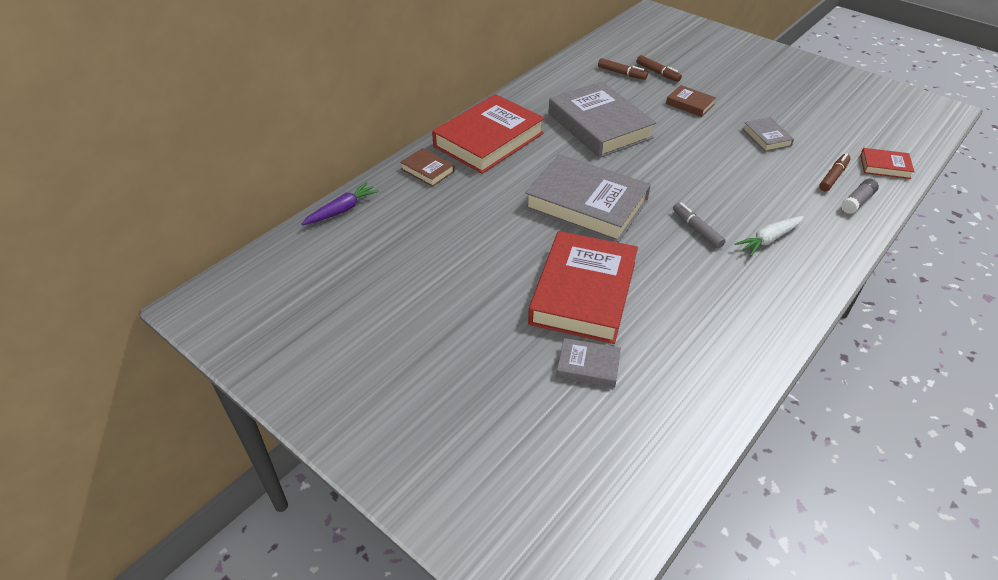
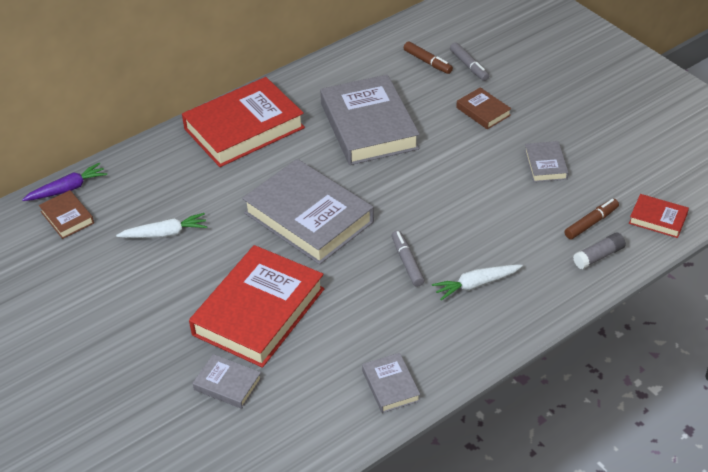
camera: 15 degrees right, 0 degrees up
brown book [400,148,455,187] -> brown book moved to [39,190,94,239]
brown marker [637,55,682,82] -> grey marker [450,42,489,81]
none -> white carrot [116,213,207,238]
none -> grey book [362,353,420,413]

